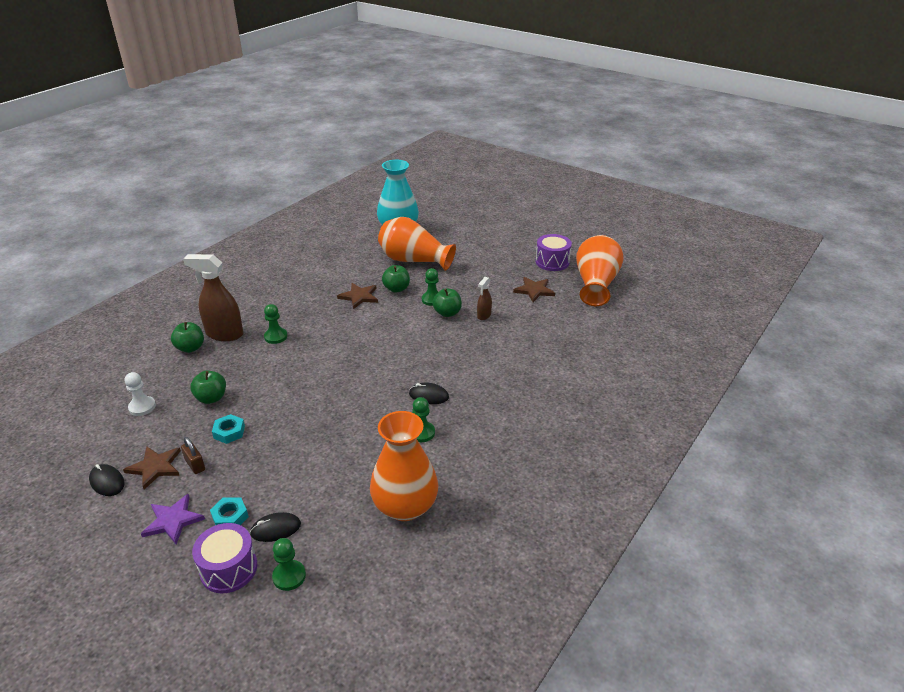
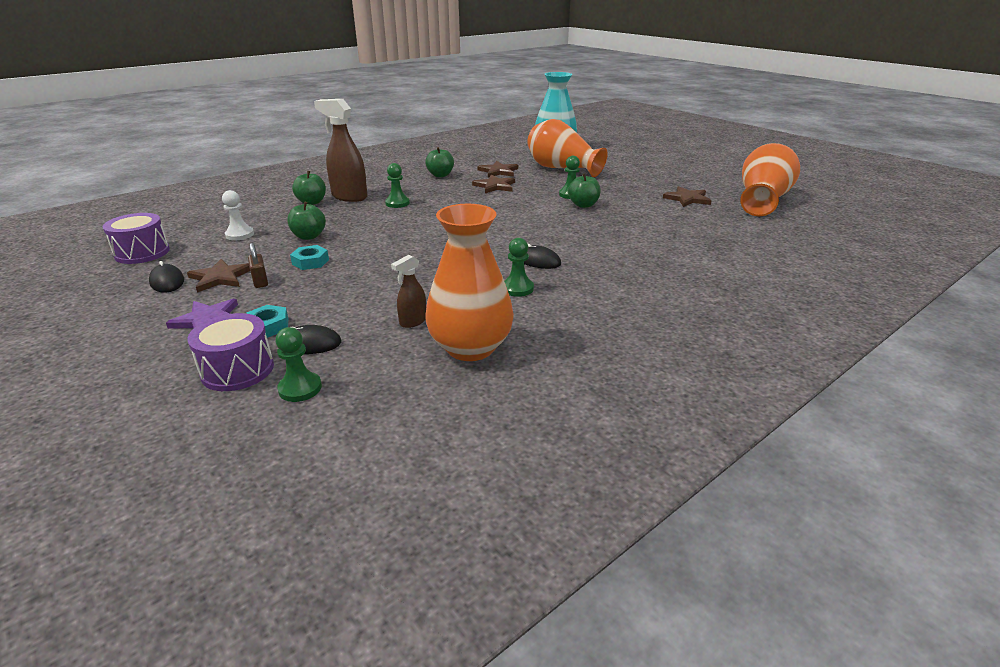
camera: 15 degrees right, 5 degrees down
green apple [382,265,410,293] -> green apple moved to [425,147,454,177]
brown spray bottle [477,277,492,320] -> brown spray bottle moved to [391,255,426,328]
purple drum [536,234,572,271] -> purple drum moved to [103,213,170,264]
none -> brown star [478,161,518,177]

